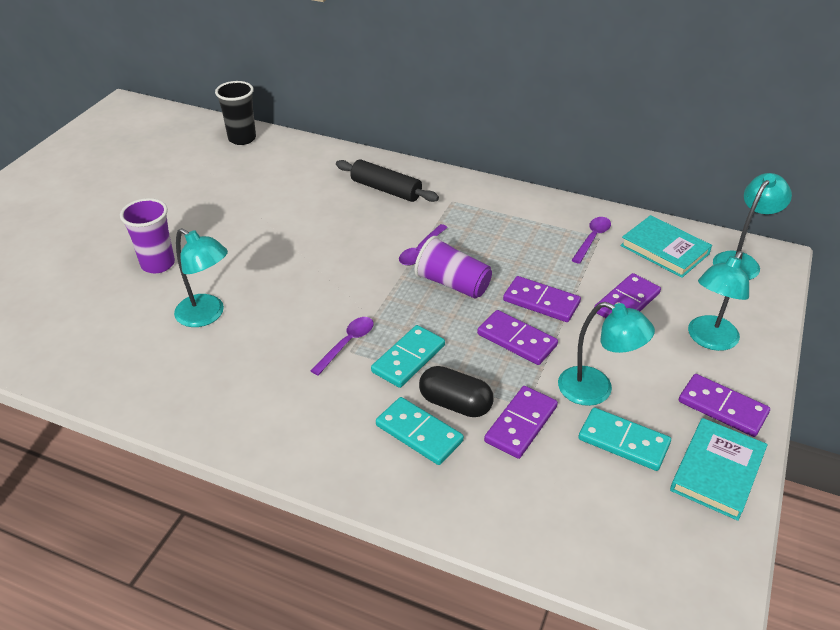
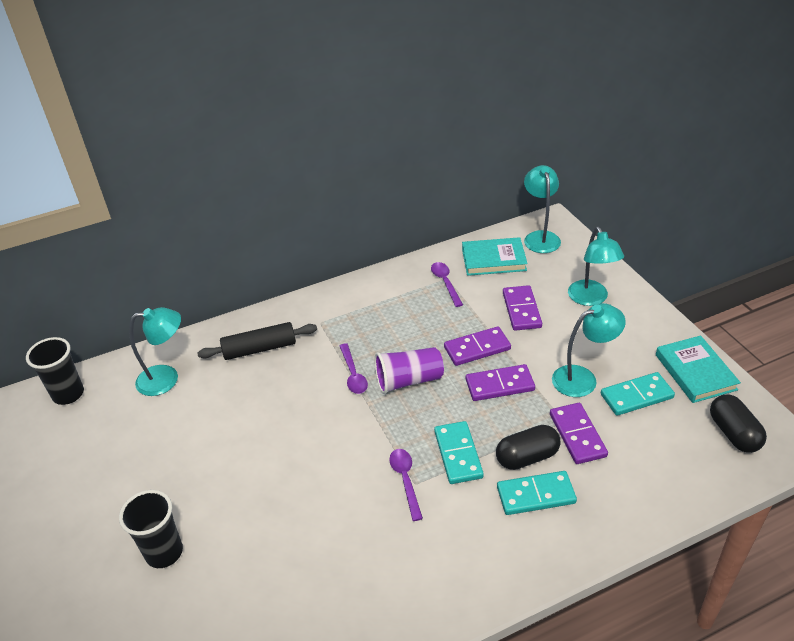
camera: 45 degrees left, 0 degrees up
purple cup [120,198,175,273] -> black cup [119,490,183,568]
turquoise lamp [174,228,228,327] -> turquoise lamp moved to [129,307,181,396]
purple domino [679,374,770,437] -> none
none -> black capsule [710,395,767,453]

